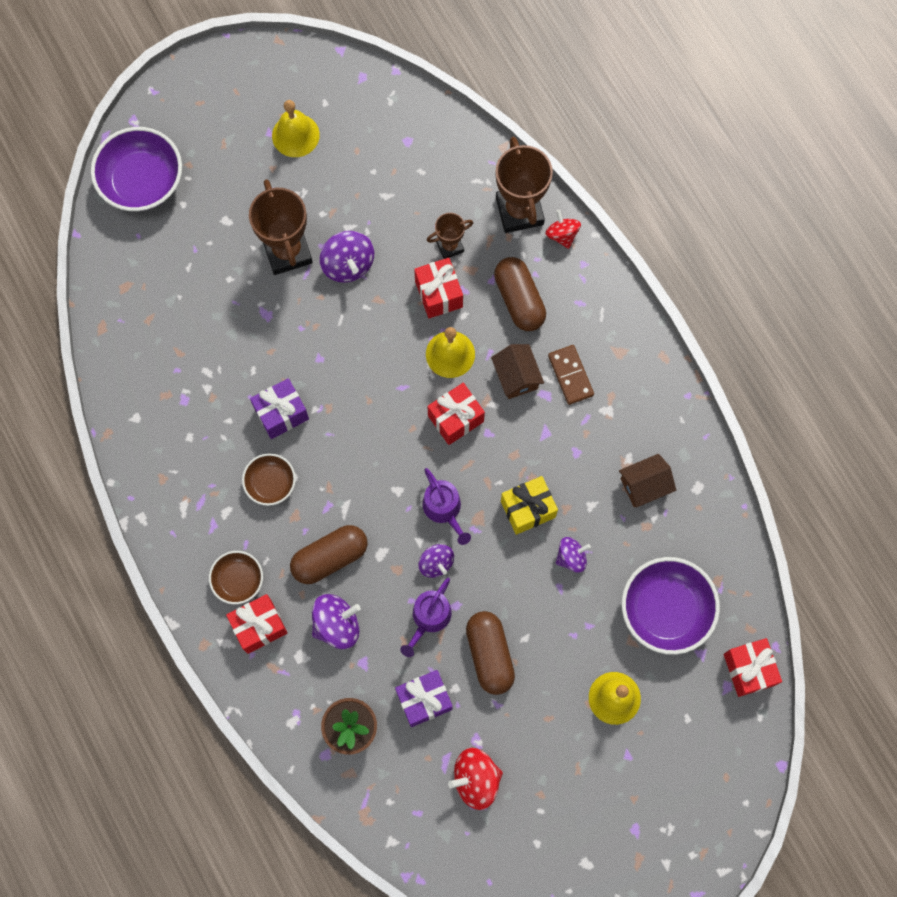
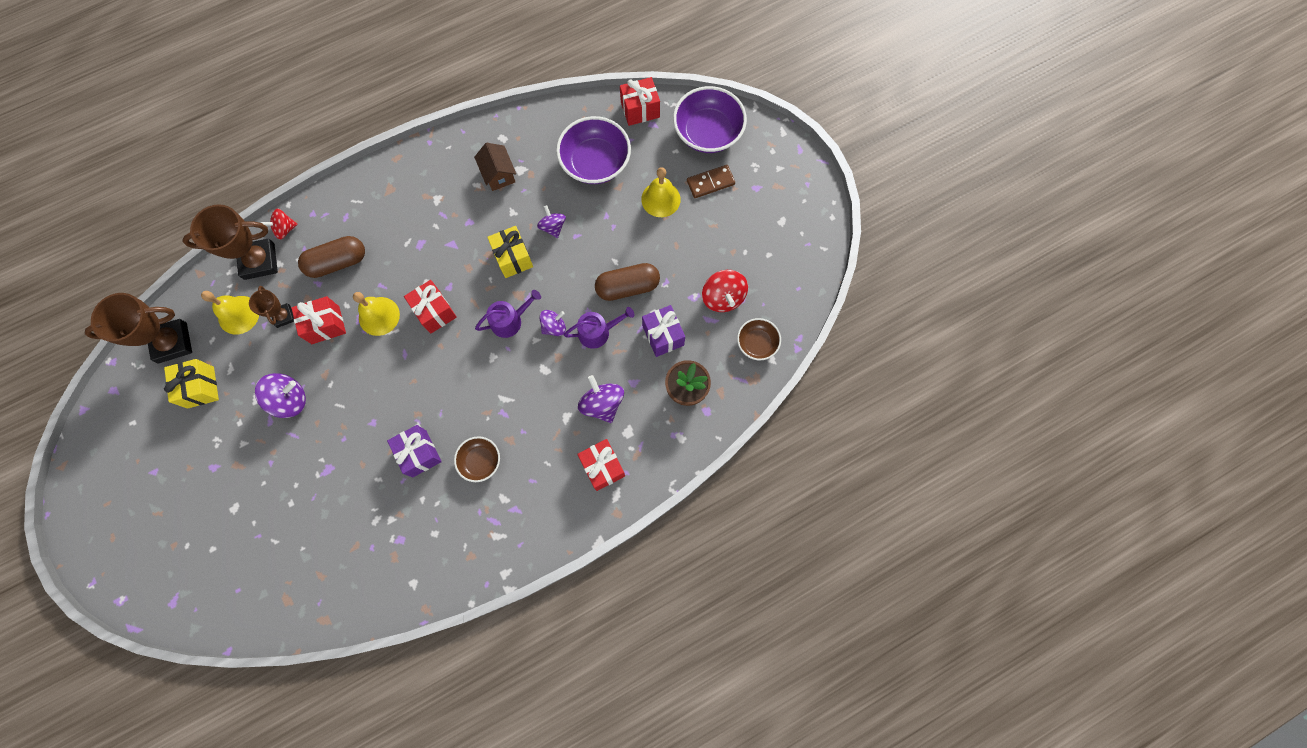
camera: 90 degrees left, 0 degrees up
purple bowl [91,127,182,211] -> purple bowl moved to [673,86,747,153]
brown bowl [209,551,263,604] -> brown bowl moved to [737,318,781,360]
brown trophy [249,179,313,275] -> brown trophy moved to [85,293,192,363]
yellow bell [272,100,320,157] -> yellow bell moved to [201,291,259,335]
brown capsule [290,525,367,584] -> none
purple watering can [400,577,452,657] -> purple watering can turned 45 degrees counterclockwise [564,307,634,349]
brown house [491,344,544,399] -> none
brown domino [548,345,594,405] -> brown domino moved to [687,165,735,198]
none -> yellow gift [164,359,219,409]

